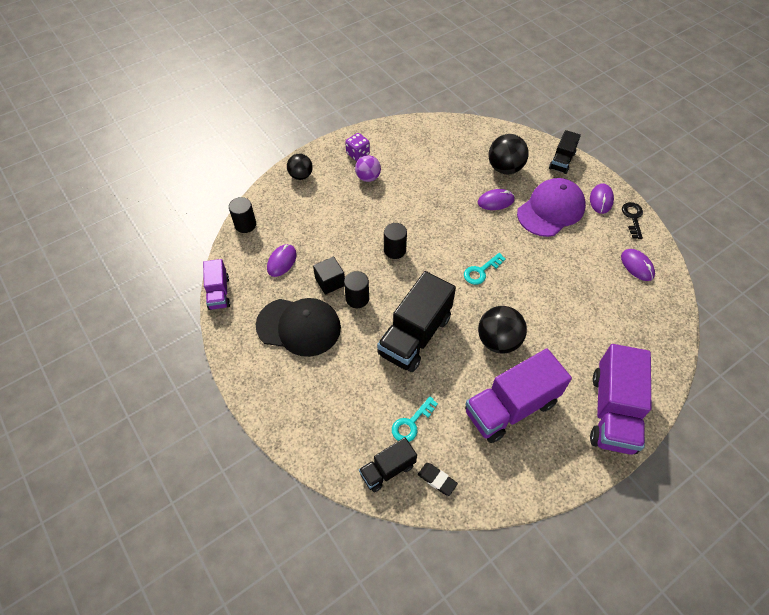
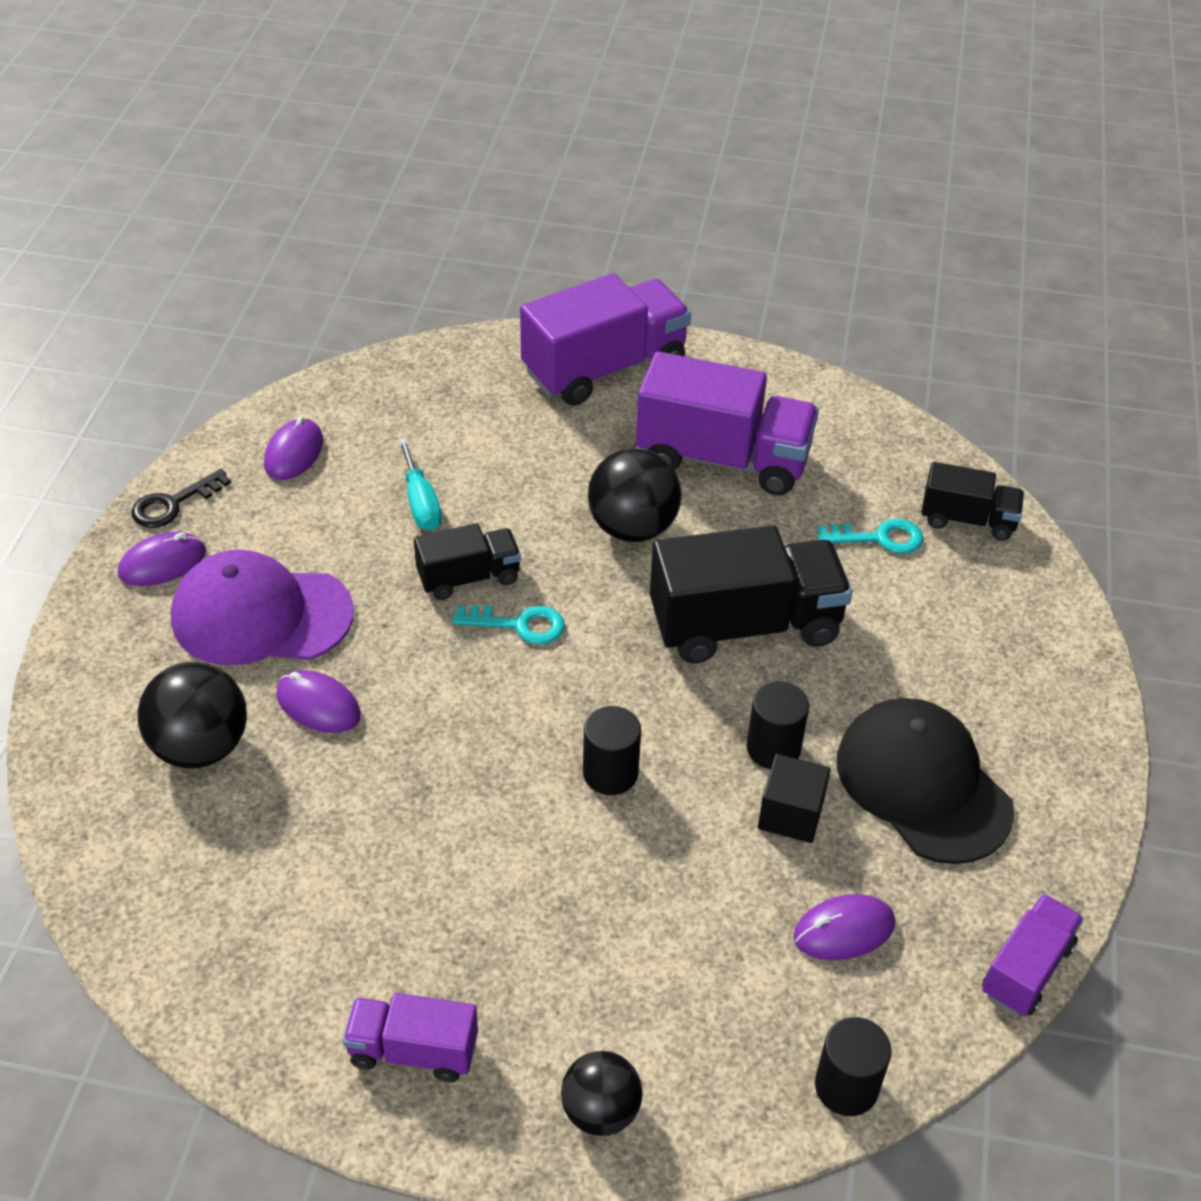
camera: 135 degrees left, 10 degrees down
purple dice [345,133,370,161] -> purple truck [343,993,478,1082]
purple ball [355,155,381,182] -> none
black eraser [418,463,458,496] -> none
black truck [549,130,581,174] -> black truck moved to [414,523,521,600]
none -> turquoise screwdriver [398,438,442,531]

